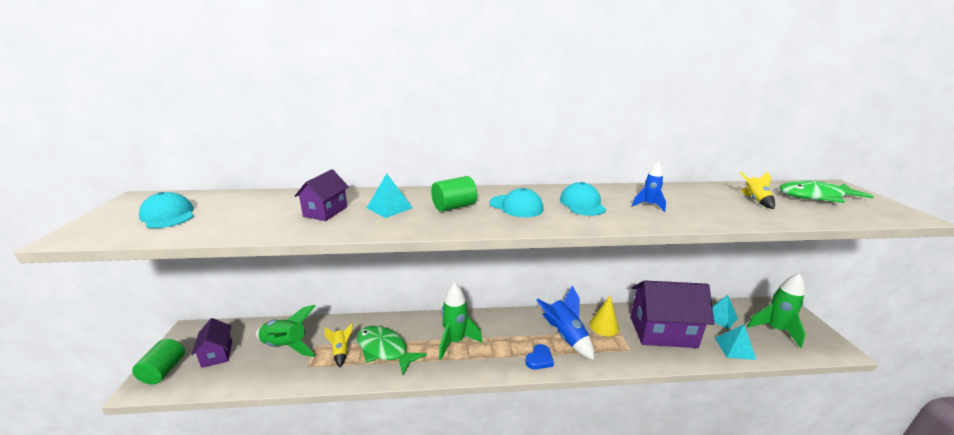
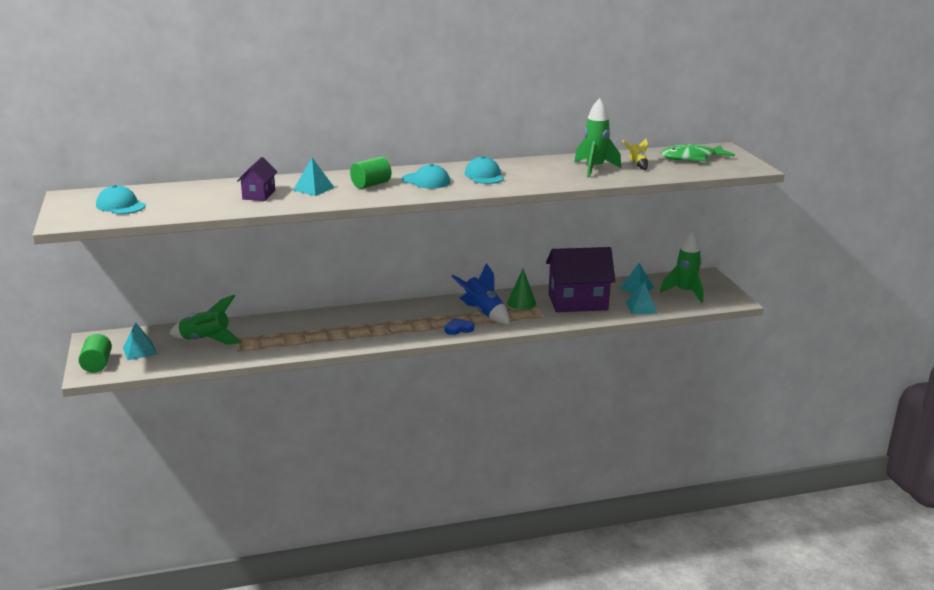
camera: 10 degrees left, 0 degrees up
purple house [191,318,232,368] -> turquoise pyramid [123,323,157,360]
yellow rocket [324,323,353,368] -> none
green fish [357,326,426,375] -> none
green rocket [439,283,482,360] -> green rocket moved to [574,98,621,178]
blue heart [525,344,554,370] -> blue heart turned 135 degrees counterclockwise [445,318,474,335]
yellow cone [589,296,619,336] -> green cone [507,269,536,310]
blue rocket [632,162,666,212] -> none

